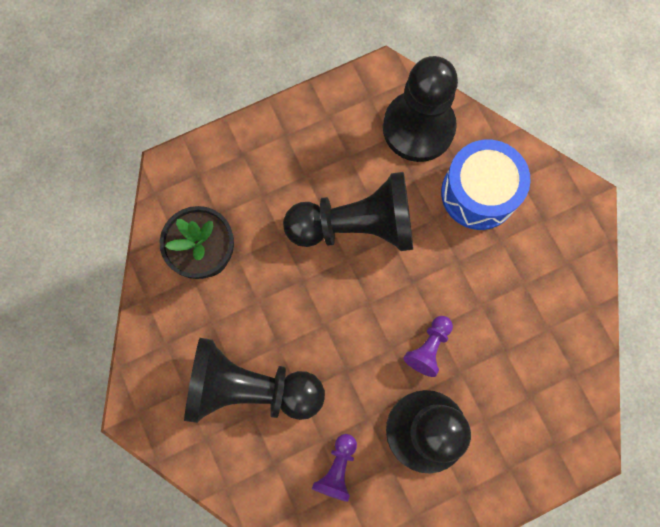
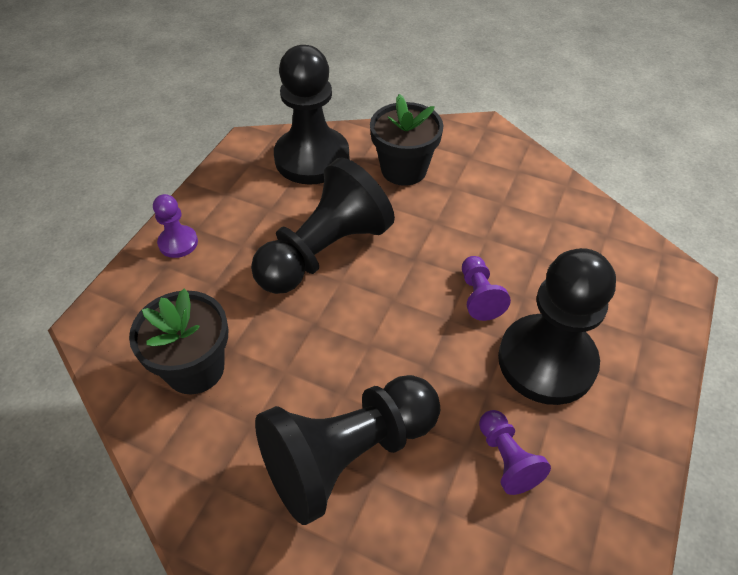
camera: 40 degrees left, 25 degrees down
blue drum [441,140,531,230] -> black flower pot [370,94,443,186]
none -> purple pawn [153,194,198,258]

